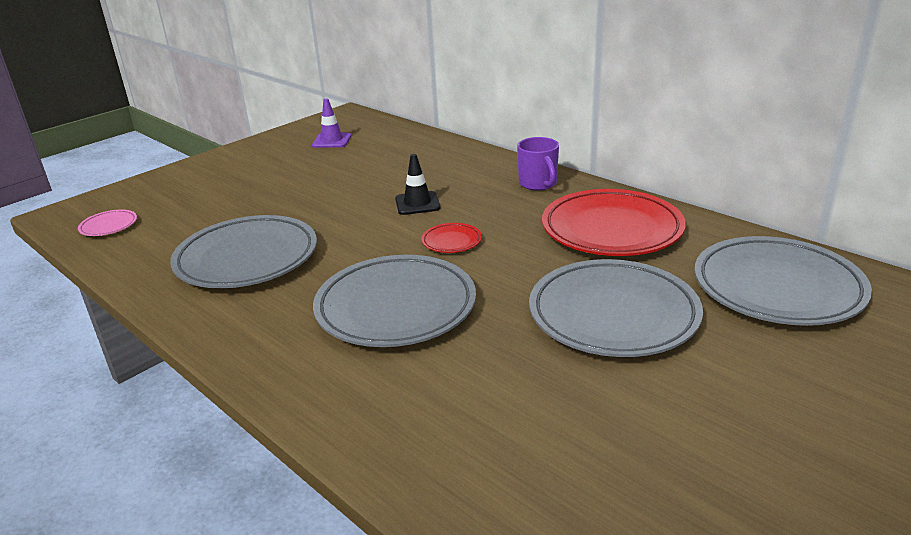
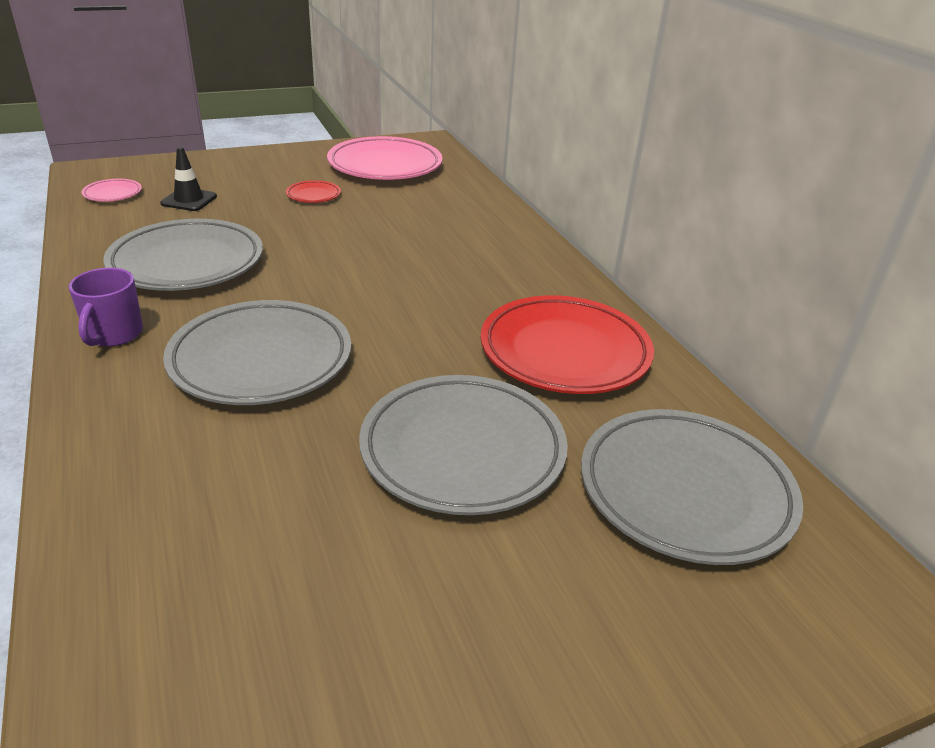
camera: 20 degrees right, 5 degrees up
purple traffic cone [312,99,351,148] -> pink plate [327,136,442,180]
black traffic cone [395,154,440,215] -> black traffic cone moved to [160,147,217,211]
red plate [421,223,482,253] -> red plate moved to [286,180,341,203]
purple mug [517,137,559,191] -> purple mug moved to [69,268,143,347]

